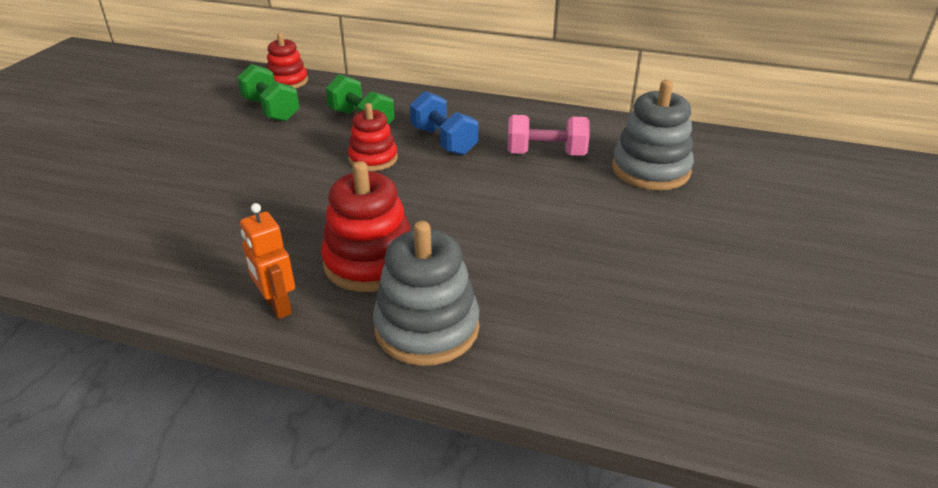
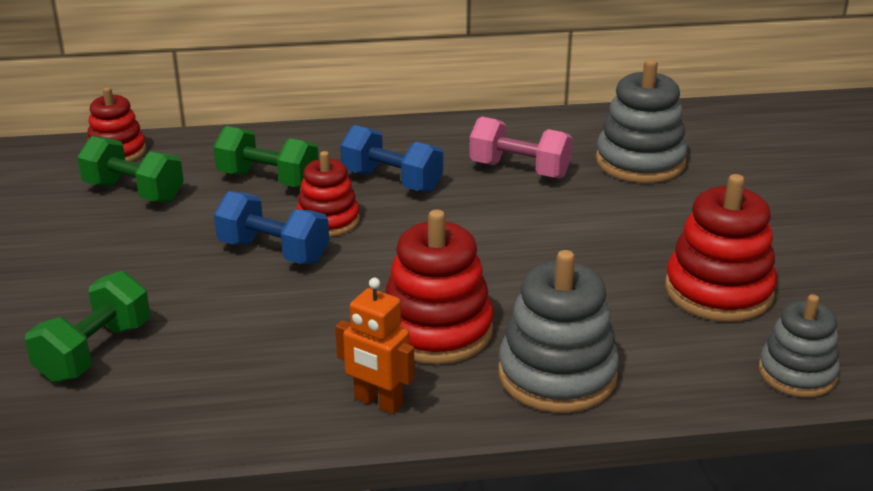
camera: 25 degrees left, 5 degrees down
pink dumbbell [508,115,590,156] -> pink dumbbell turned 45 degrees clockwise [469,116,573,179]
none -> green dumbbell [25,271,150,383]
none -> blue dumbbell [214,191,329,264]
none -> red stacking toy [665,174,777,322]
none -> grey stacking toy [759,294,840,397]

